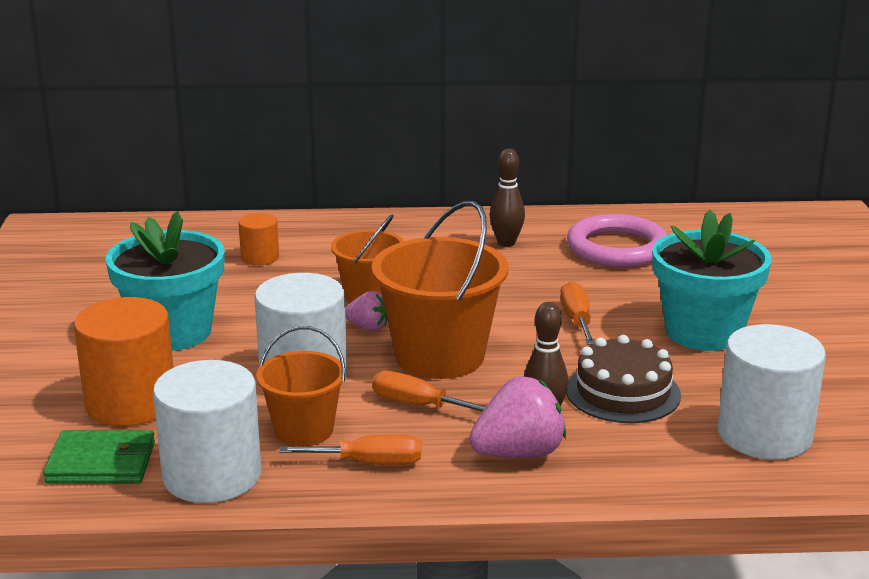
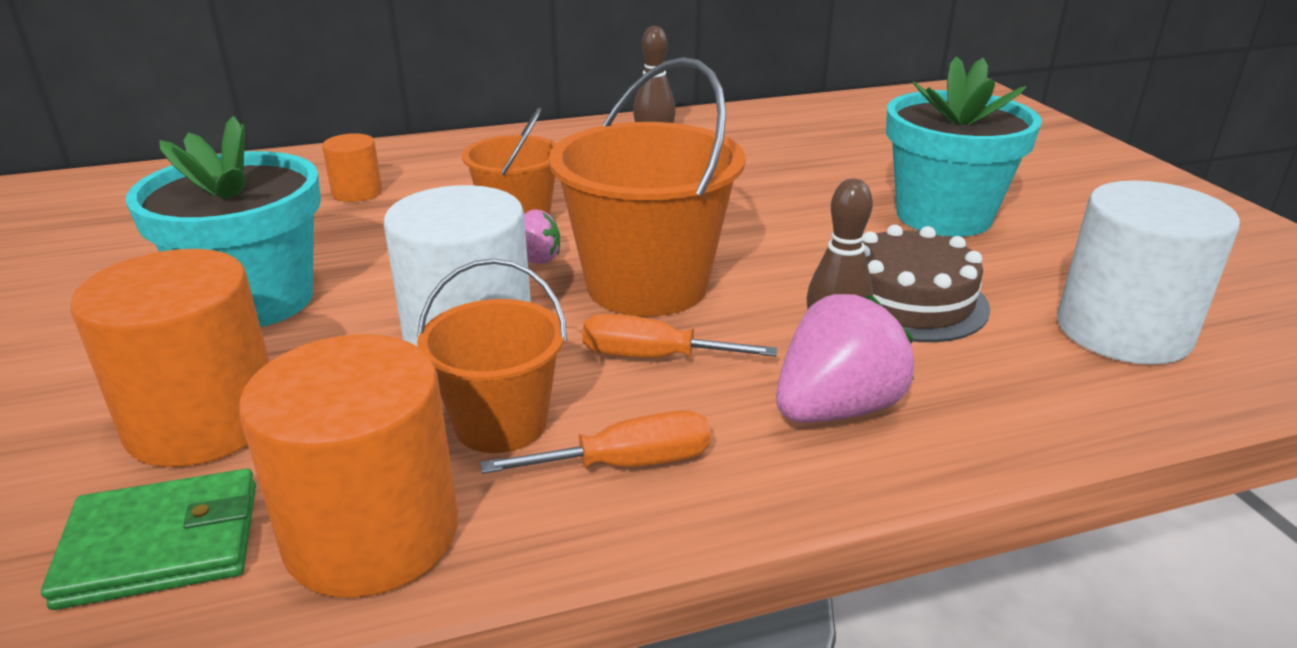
camera: 15 degrees left, 5 degrees up
white cylinder [153,360,261,503] -> orange cylinder [239,334,458,598]
orange screwdriver [560,281,595,345] -> none
pink ring [567,214,667,267] -> none

